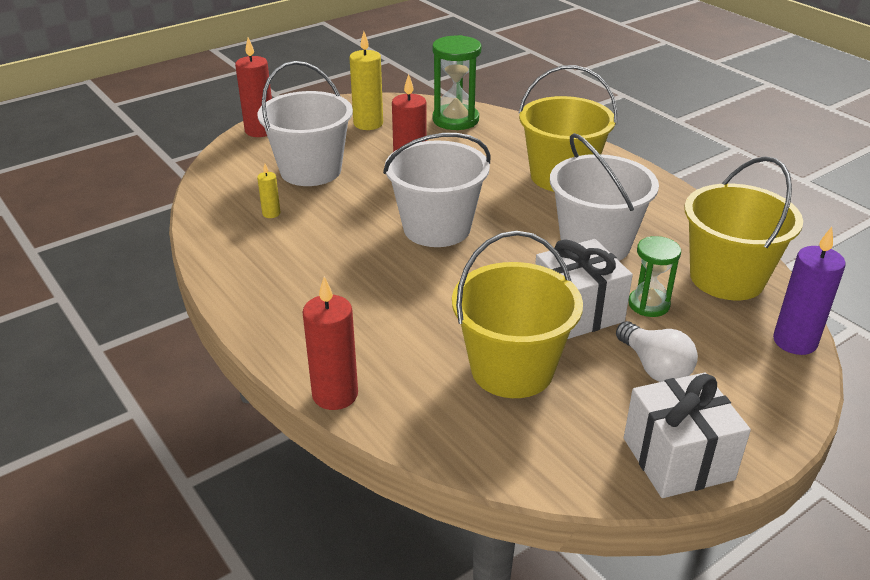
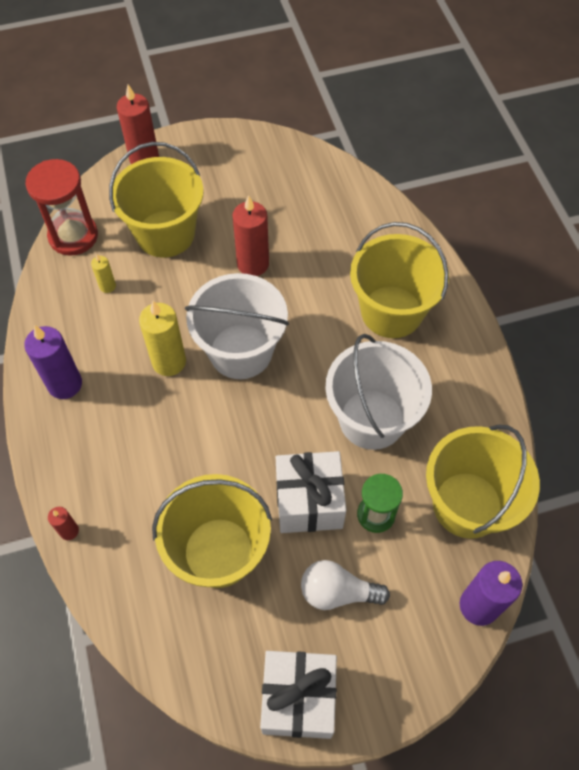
camera: 20 degrees right, 25 degrees up
white bucket [258,61,353,186] -> yellow bucket [109,142,204,258]
red candle [303,276,358,410] -> red candle [48,507,79,540], size x0.51
yellow candle [350,31,383,130] -> yellow candle moved to [139,301,186,376]
green hourglass [432,35,481,130] -> none
white light bulb [616,321,698,382] -> white light bulb turned 105 degrees clockwise [301,560,390,610]
none -> purple candle [24,325,82,399]
none -> red hourglass [25,159,98,256]

